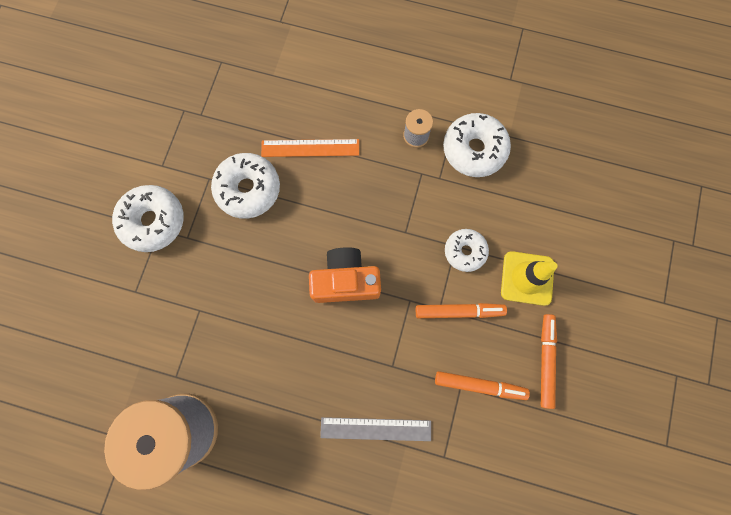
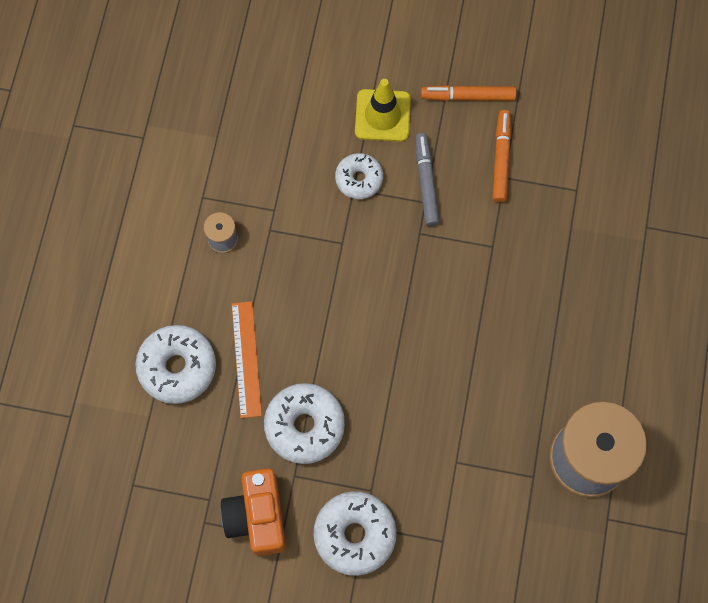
camera: 95 degrees left, 5 degrees down
orange camera [309,247,381,303] -> orange camera moved to [221,468,286,556]
grey ruler [320,417,431,441] -> none
orange marker [416,303,507,318] -> grey marker [415,133,440,226]
white donut [443,113,511,177] -> white donut moved to [135,325,216,404]

